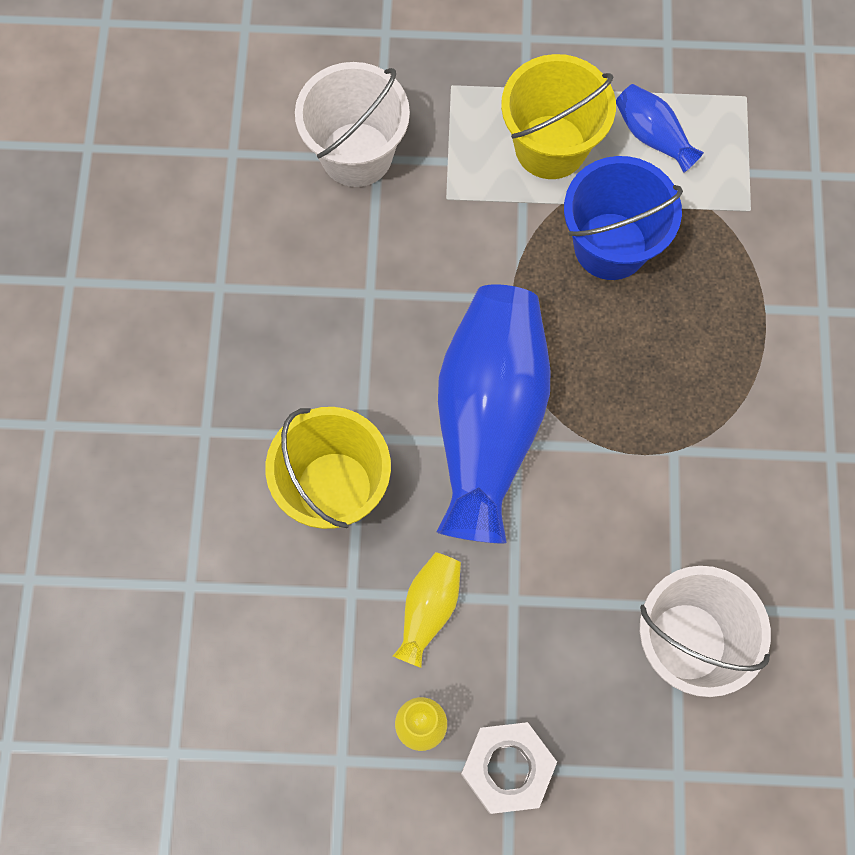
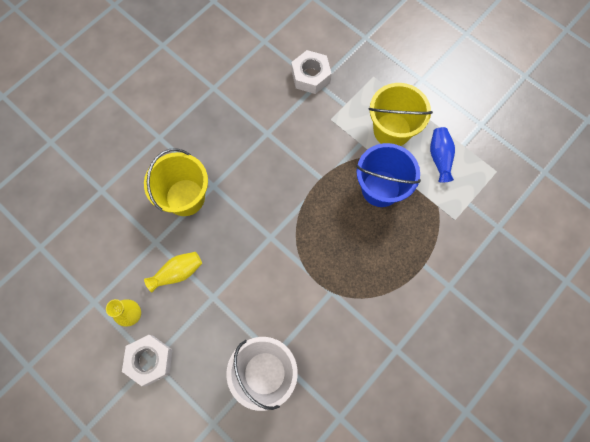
camera: 40 degrees right, 0 degrees up
white bucket [295,62,410,187] -> white nut [291,50,332,94]
blue vase [436,284,551,544] -> none

